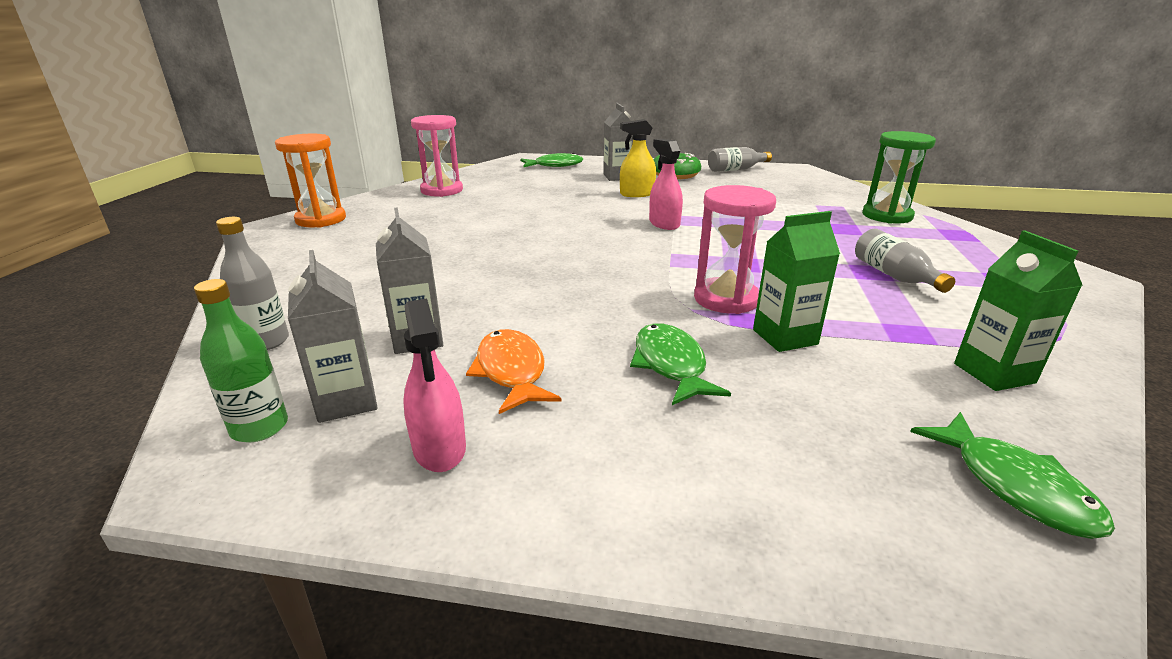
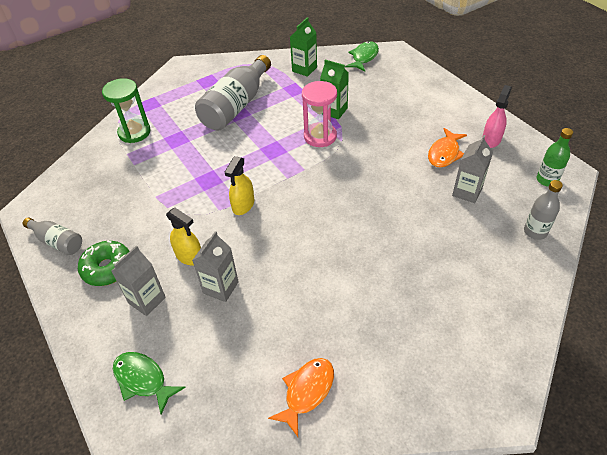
camera: 130 degrees left, 20 degrees up
orange hourglass [275,134,346,228] -> none
grey carton [288,250,378,423] -> grey carton moved to [192,231,239,302]
pink hourglass [411,115,463,197] -> orange fish [268,358,334,437]
green fish [630,323,731,405] -> none
pink spray bottle [649,139,683,230] -> yellow spray bottle [225,156,254,215]
grey bottle [855,229,955,293] -> grey bottle [195,55,271,130], size x1.91

